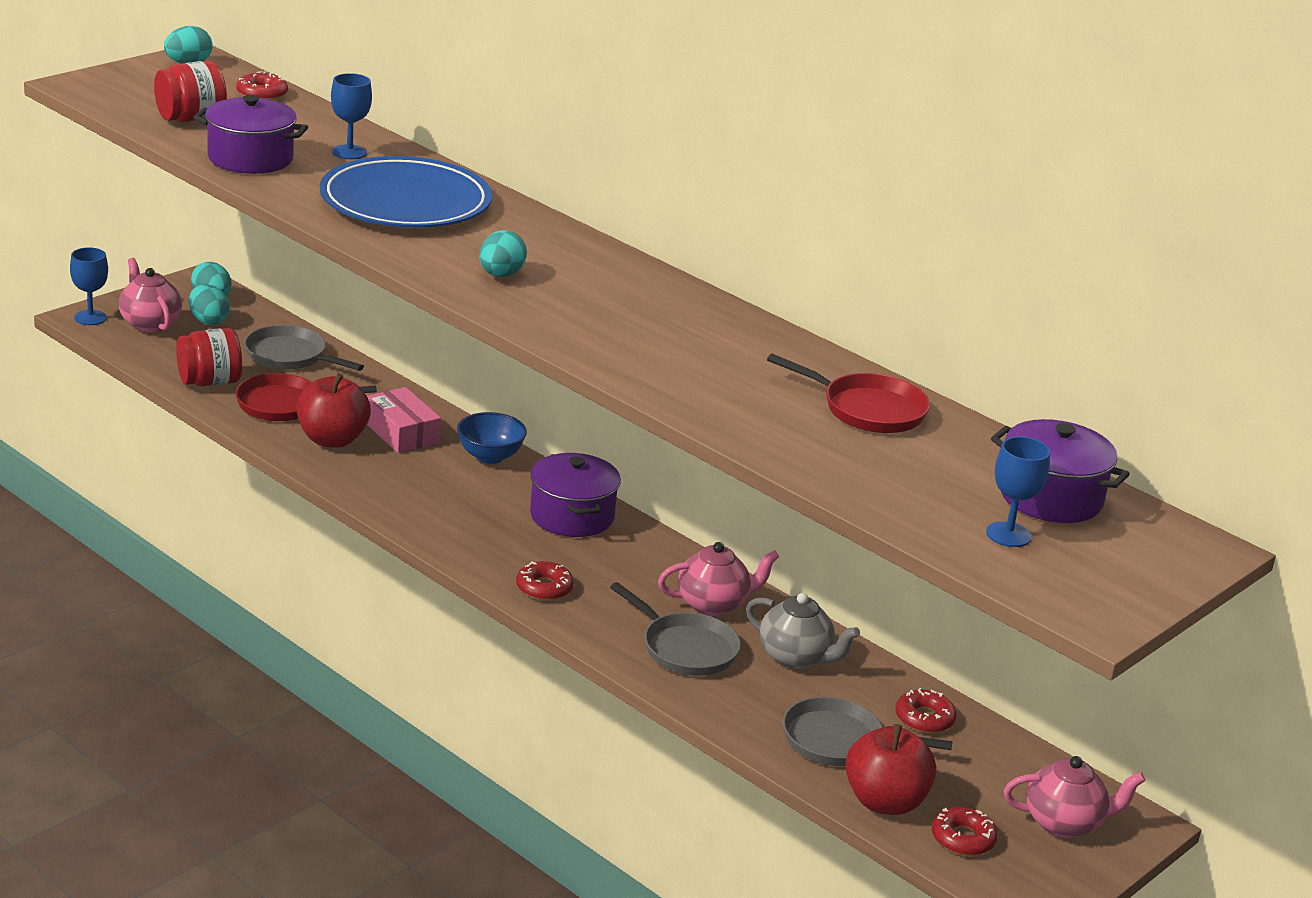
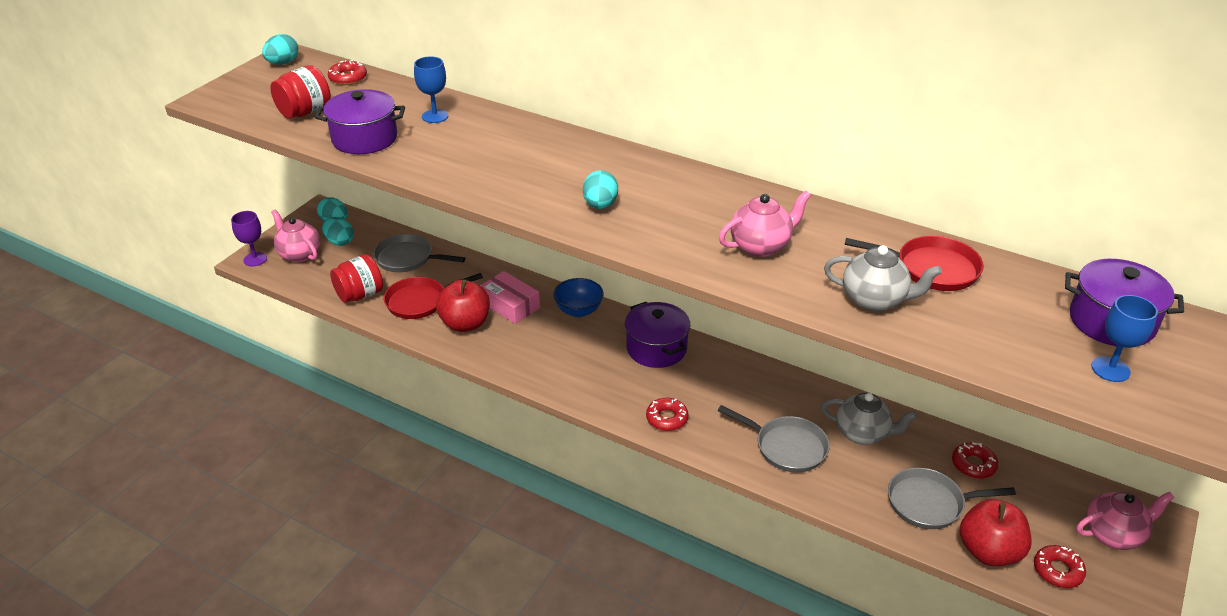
camera: 10 degrees left, 10 degrees up
blue goblet [70,247,108,325] -> purple goblet [231,211,267,267]
blue plate [320,156,492,228] -> none
pink teapot [658,542,779,616] -> pink teapot moved to [719,191,811,257]
none -> grey teapot [824,245,942,312]

